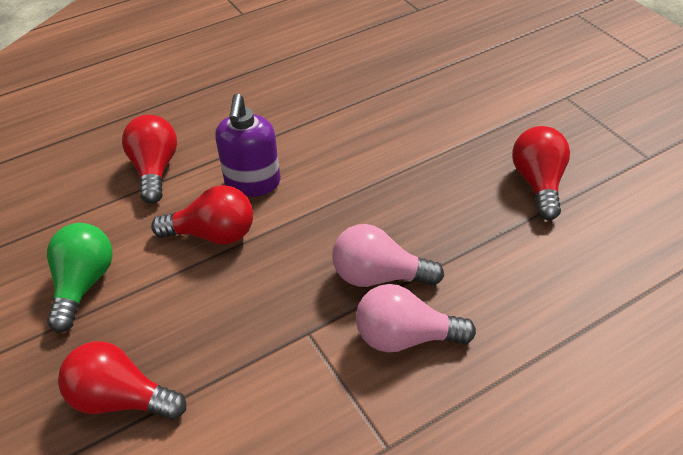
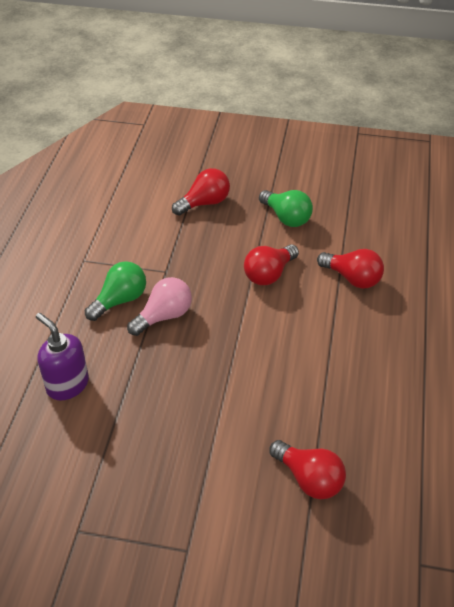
camera: 130 degrees right, 0 degrees up
purple soap dispenser [215,94,280,197] -> purple soap dispenser moved to [36,313,89,400]
pink light bulb [356,284,476,352] -> green light bulb [85,261,146,321]
red light bulb [512,126,570,220] -> red light bulb moved to [269,440,346,499]

